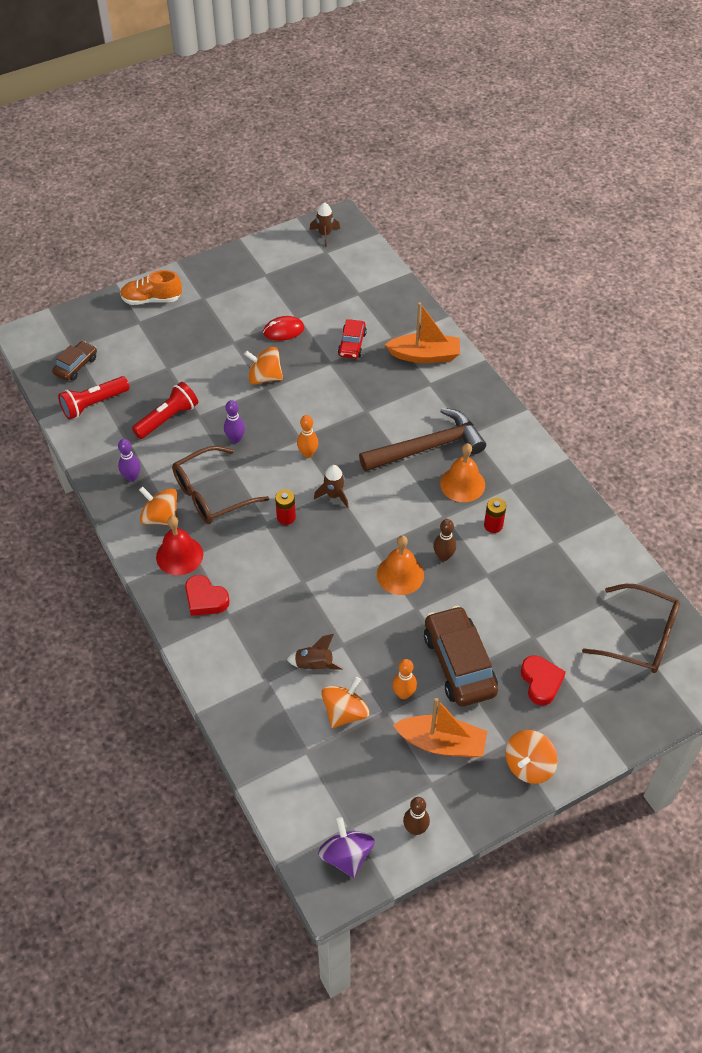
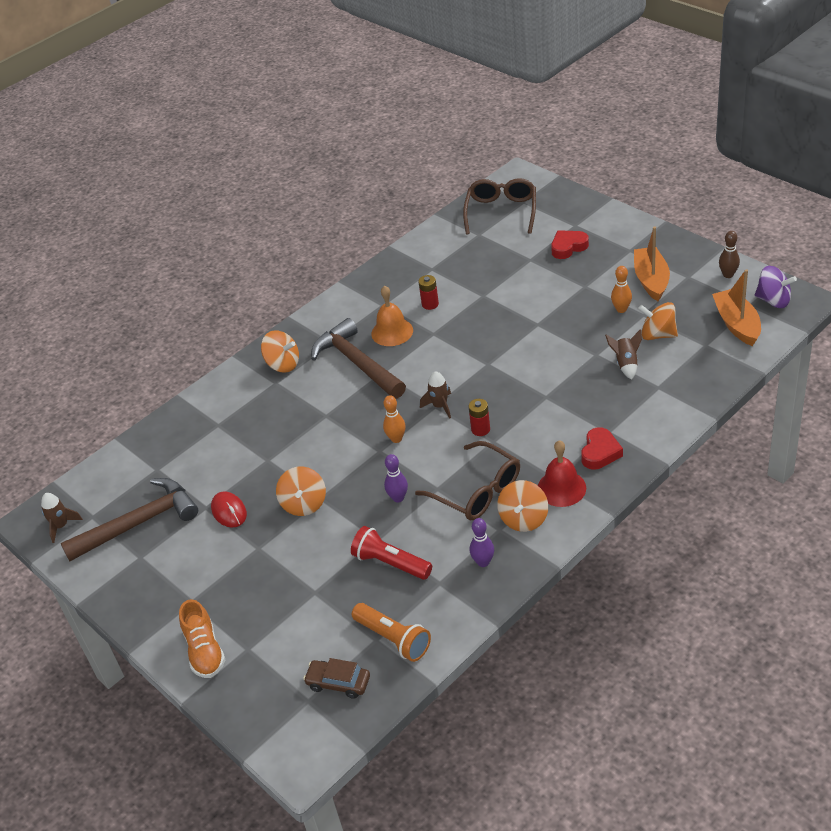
camera: 100 degrees left, 10 degrees down
red flashlight [58,376,130,420] -> orange flashlight [352,603,431,662]
purple spinning top [318,817,375,878] -> purple spinning top turned 120 degrees counterclockwise [755,266,797,308]
red car [338,319,367,359] -> none
orange bell [377,536,424,595] -> none
orange boat [385,302,460,363] -> orange boat moved to [712,269,761,346]
brown car [424,606,498,707] -> none
brown bowling pin [433,519,456,561] -> none
orange spinning top [505,730,558,784] -> orange spinning top moved to [261,330,299,372]
none -> brown hammer [60,478,198,561]

